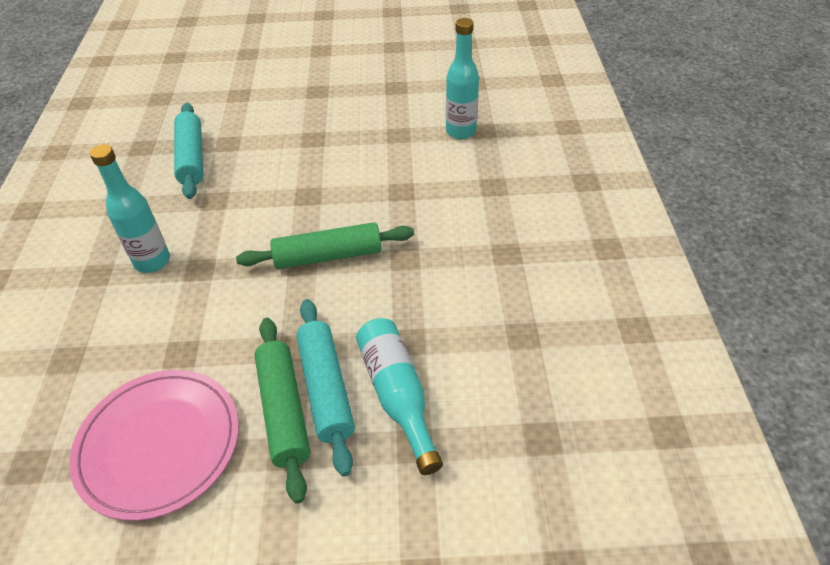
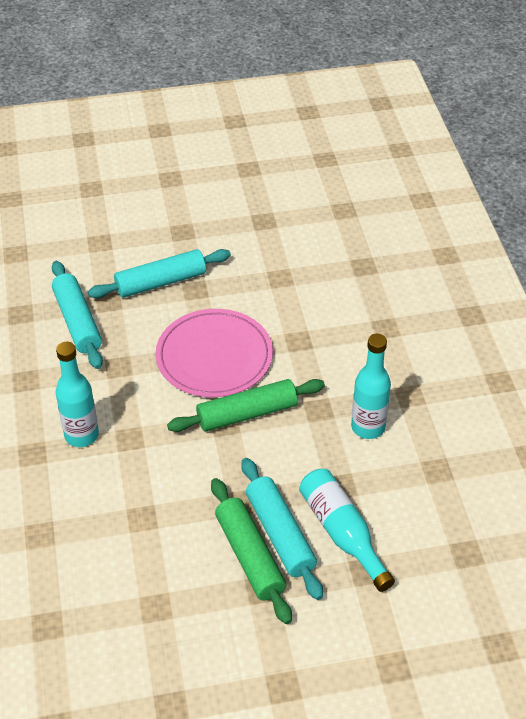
camera: 10 degrees left, 0 degrees up
pink plate [69,370,239,521] -> pink plate moved to [156,309,273,397]
turquoise bottle [446,18,479,139] -> turquoise bottle moved to [351,334,391,439]
none -> turquoise rolling pin [88,249,231,298]

